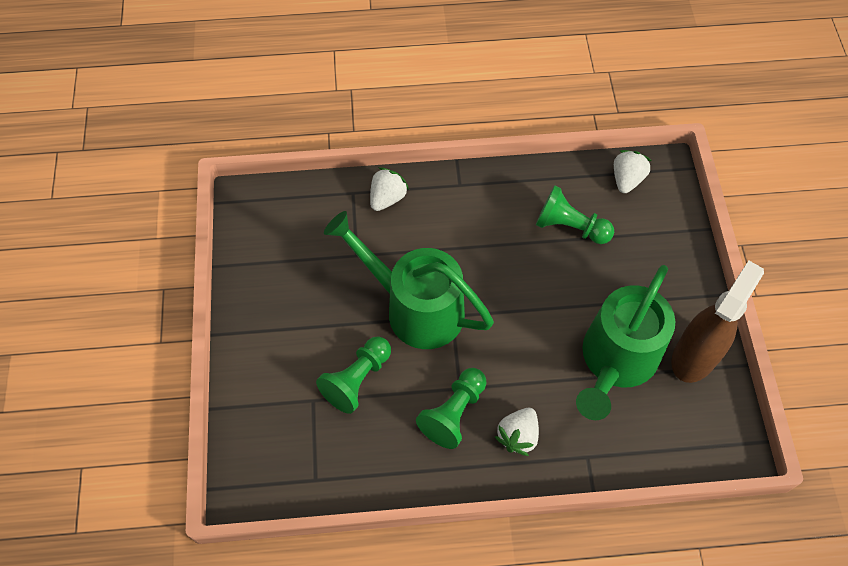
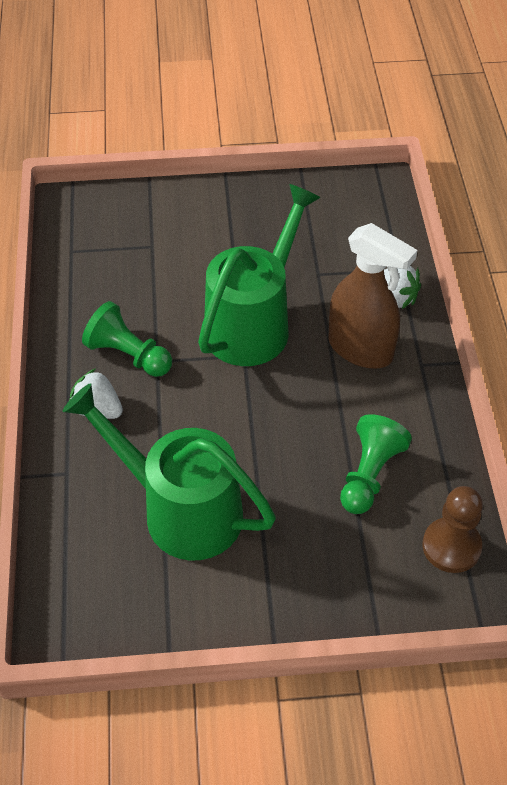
camera: 90 degrees right, 10 degrees down
green pawn [316,336,391,414] -> none
white strawberry [614,150,652,193] -> brown pawn [422,486,483,573]
brown spray bottle [671,261,764,383] -> brown spray bottle moved to [328,223,417,368]

